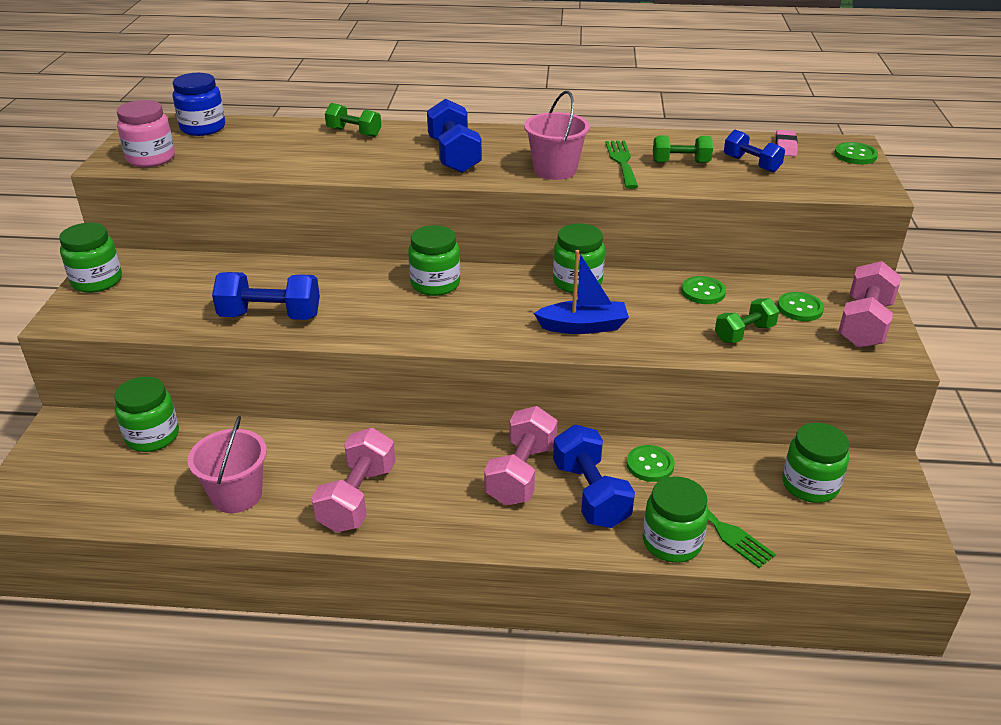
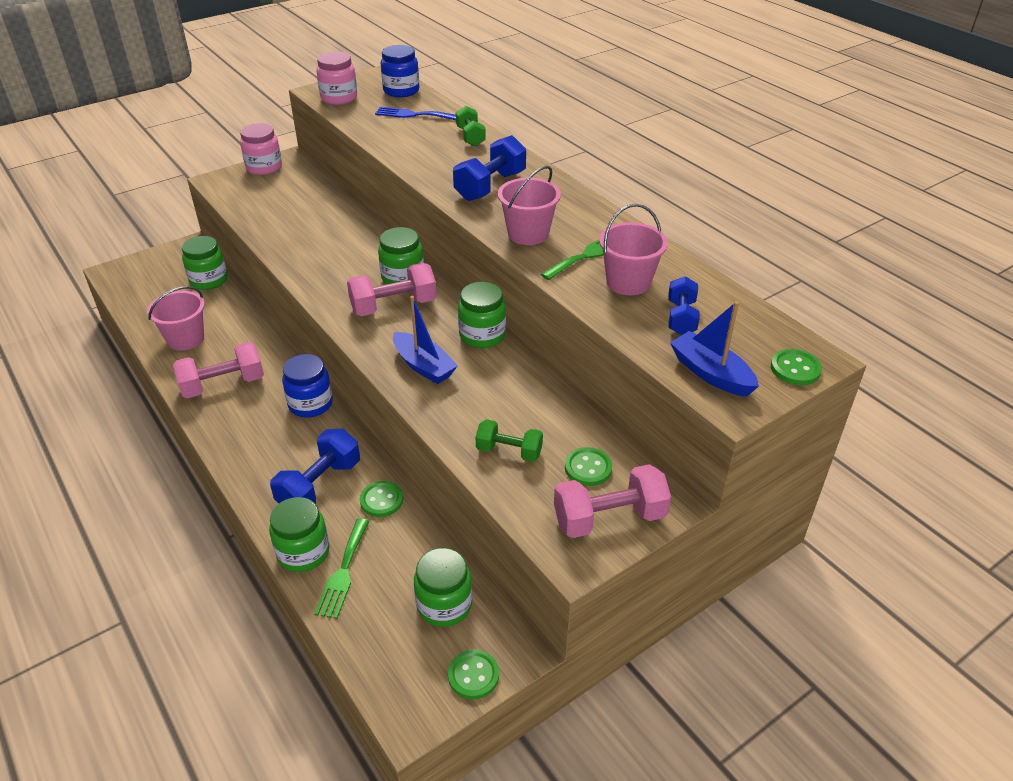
camera: 50 degrees right, 5 degrees up
green jar [59,223,122,293] -> pink jar [240,123,282,175]
blue dumbbell [212,272,320,320] -> none
pink dumbbell [484,406,557,506] -> pink dumbbell moved to [347,263,437,316]
green dumbbell [653,135,713,163] -> pink bucket [599,204,668,295]
green button [681,276,726,304] -> green button moved to [448,649,499,699]
pink eraser [775,130,798,156] -> none
none -> blue jar [282,354,333,418]
none -> blue fork [375,107,456,120]
none -> blue boat [670,301,759,397]

